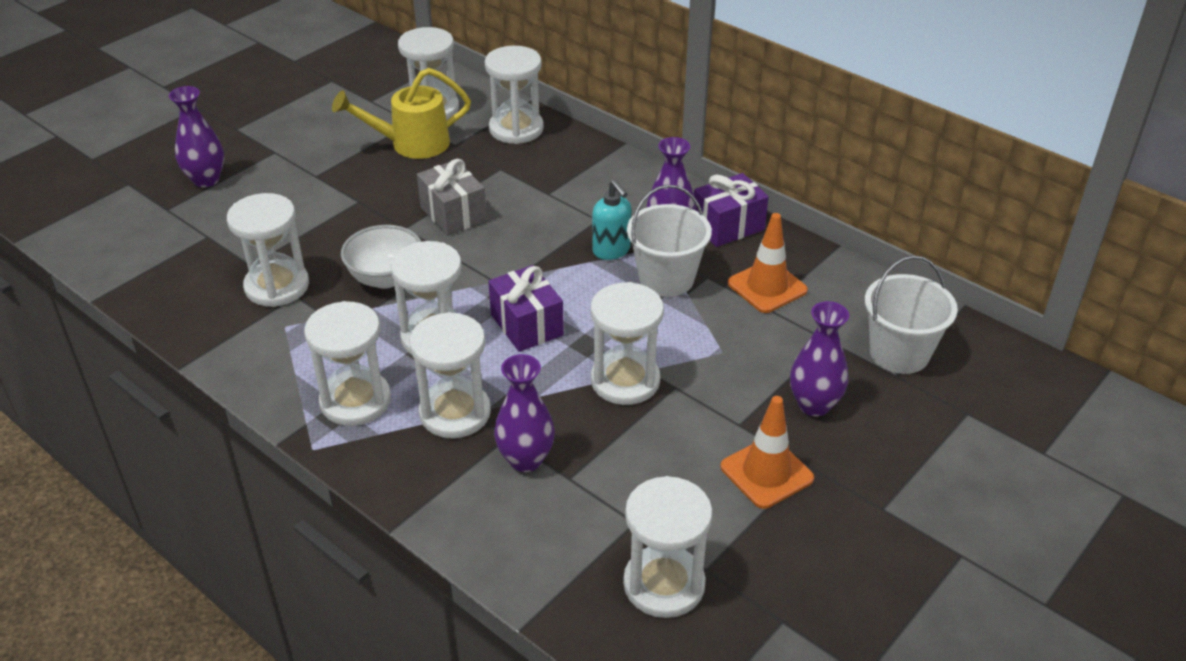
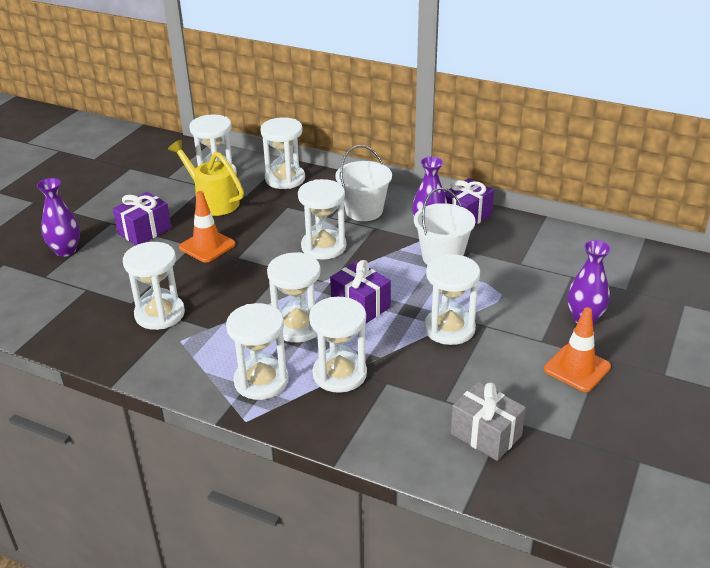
camera: 15 degrees left, 5 degrees down
yellow watering can [332,68,471,159] -> yellow watering can turned 75 degrees clockwise [168,140,244,216]
white bowl [341,225,421,289] -> none
grey gift [417,159,487,236] -> grey gift moved to [451,382,526,461]
purple vase [494,354,555,472] -> none
turquoise soap dispenser [592,180,631,260] -> none
white hourglass [623,476,713,618] -> white hourglass moved to [298,179,346,260]
orange traffic cone [728,213,808,313] -> orange traffic cone moved to [179,191,235,263]
white bucket [865,255,958,374] -> white bucket moved to [335,145,392,221]
none -> purple gift [113,192,171,245]

